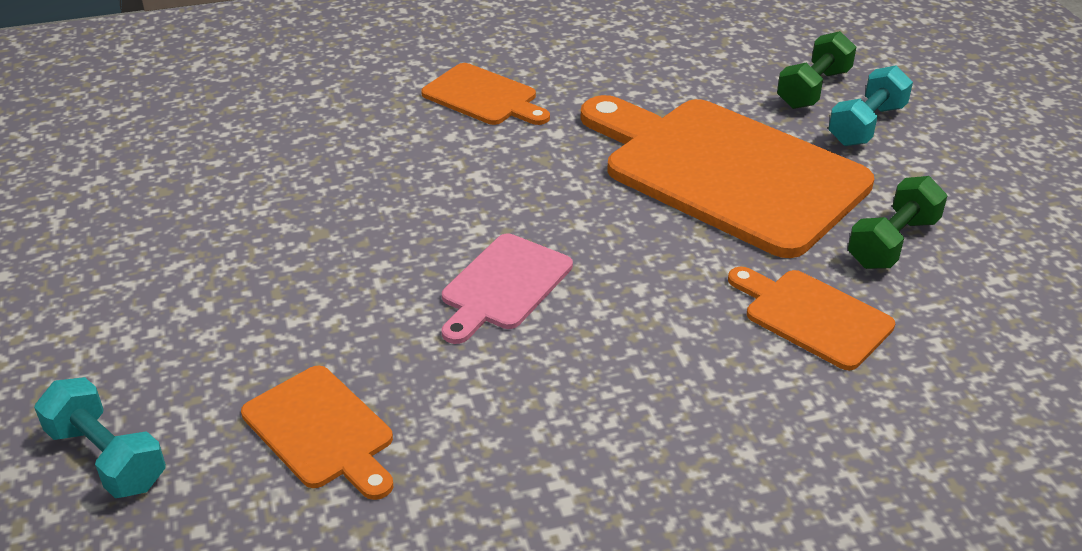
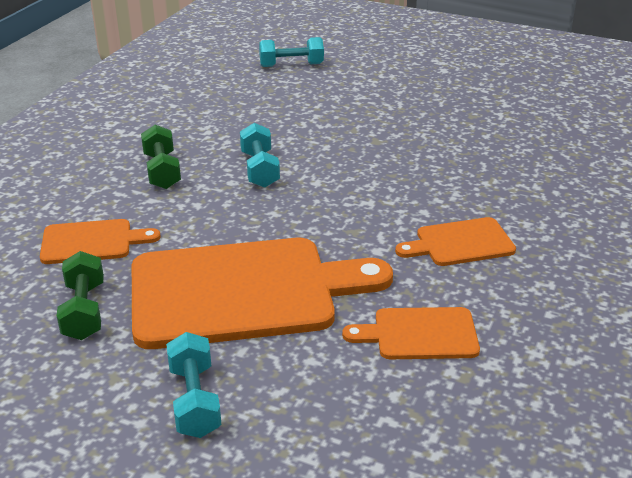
camera: 130 degrees right, 5 degrees down
orange cutting board [241,366,393,500] -> orange cutting board moved to [342,307,480,359]
pink cutting board [442,234,573,344] -> turquoise dumbbell [240,123,280,188]
green dumbbell [777,31,856,109] -> green dumbbell moved to [141,125,181,189]

